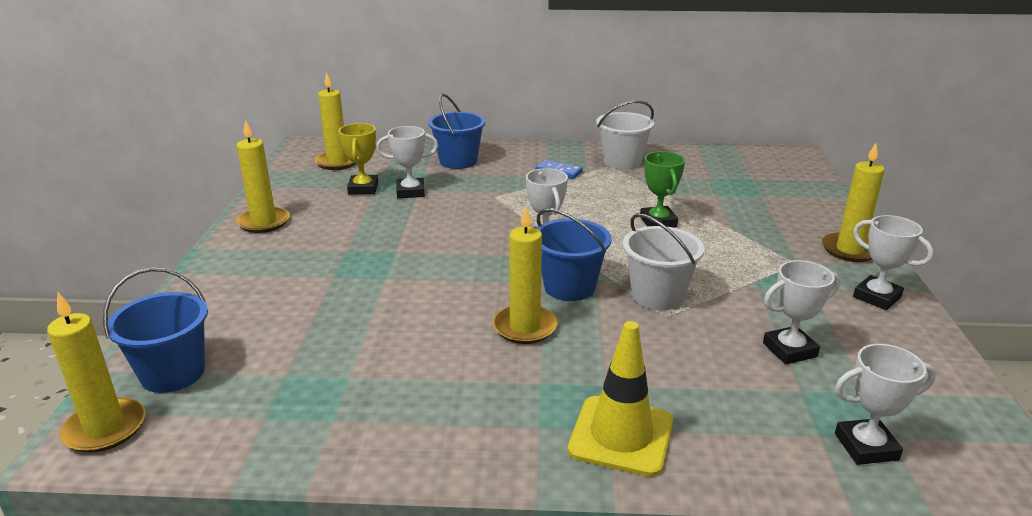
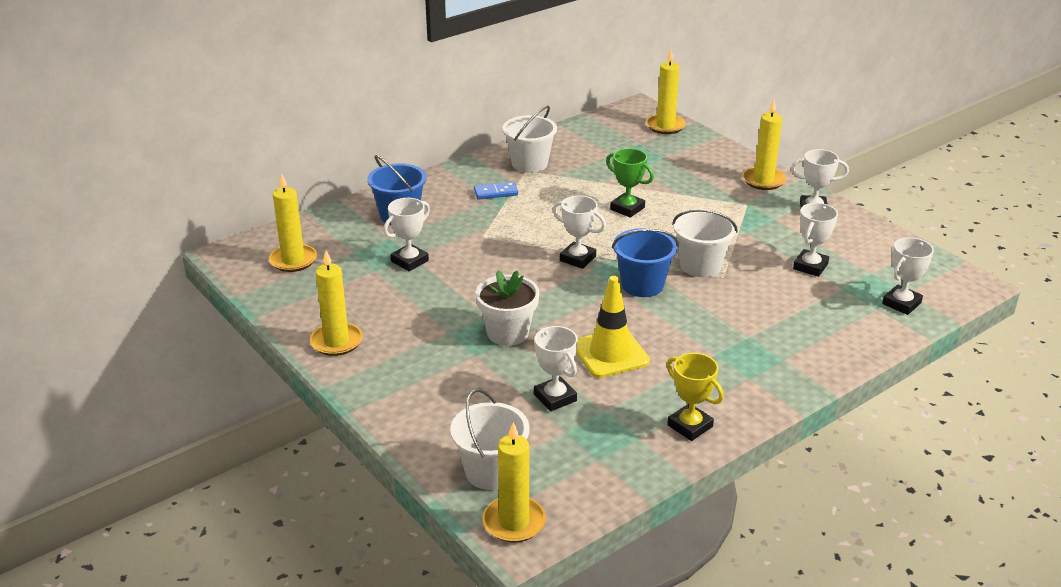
camera: 40 degrees left, 5 degrees up
blue bucket [103,268,208,393] -> white bucket [450,388,530,490]
yellow trophy [339,123,378,195] -> yellow trophy moved to [667,353,724,441]
yellow candle [493,207,558,344] -> yellow candle moved to [646,49,686,134]
yellow traffic cone [568,321,673,477] -> yellow traffic cone moved to [576,276,650,378]
none -> white flower pot [476,271,539,346]
none -> white trophy [534,326,578,411]

